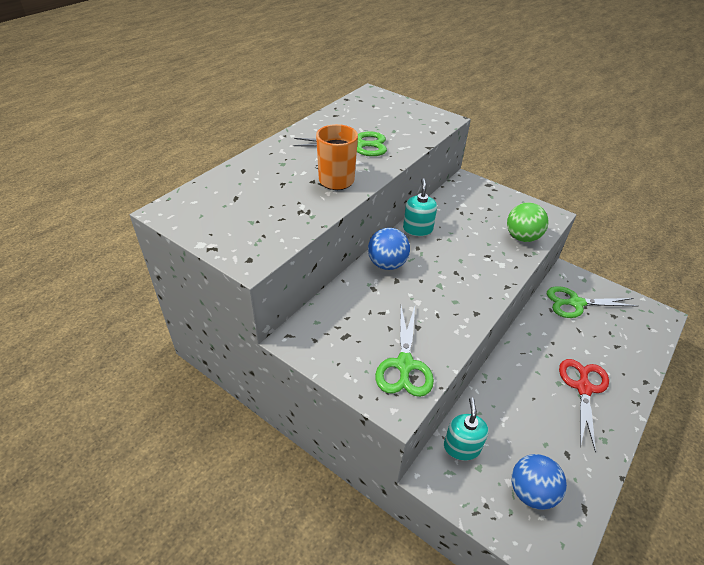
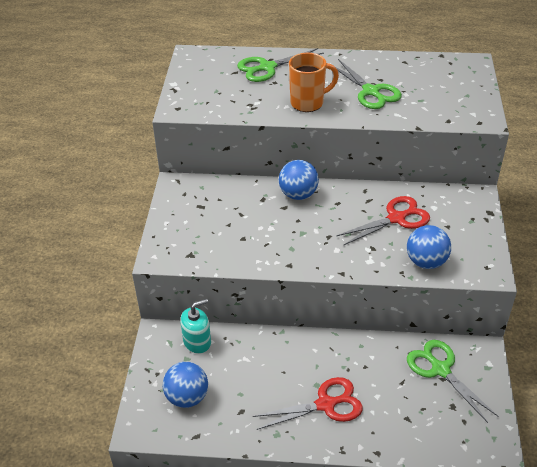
camera: 60 degrees right, 0 degrees up
green scissors [375,306,434,397] -> green scissors moved to [237,48,324,82]
turquoise soap dispenser [403,178,437,236] -> none
green ball [507,202,548,242] -> blue ball [407,225,451,269]
none -> red scissors [336,196,430,246]

